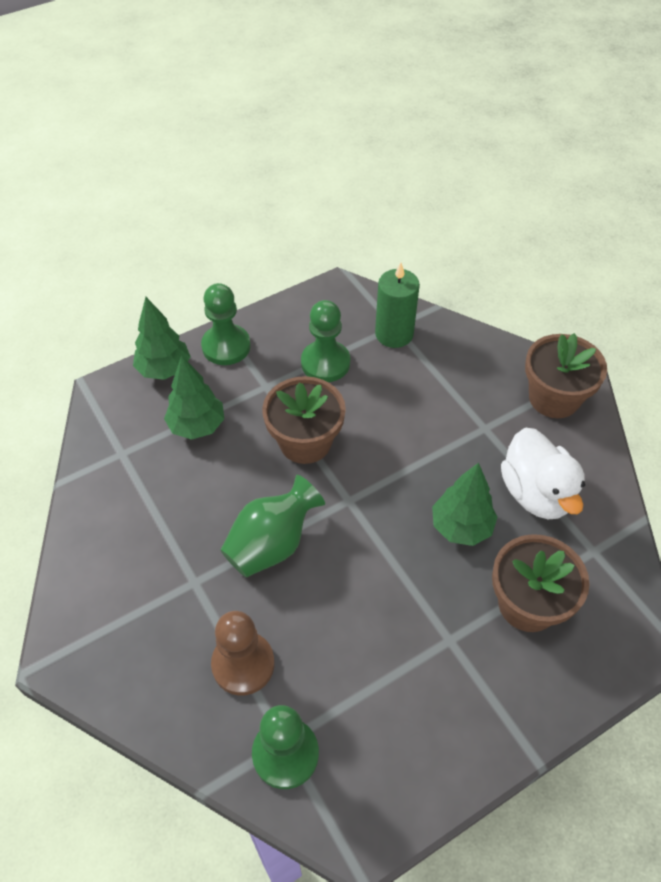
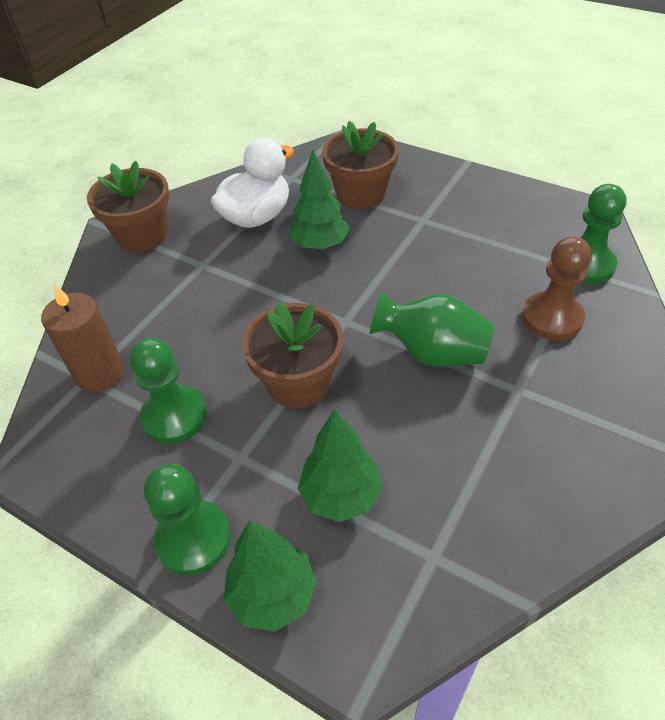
camera: 115 degrees left, 5 degrees down
green candle [375,263,420,348] -> brown candle [41,284,124,393]

